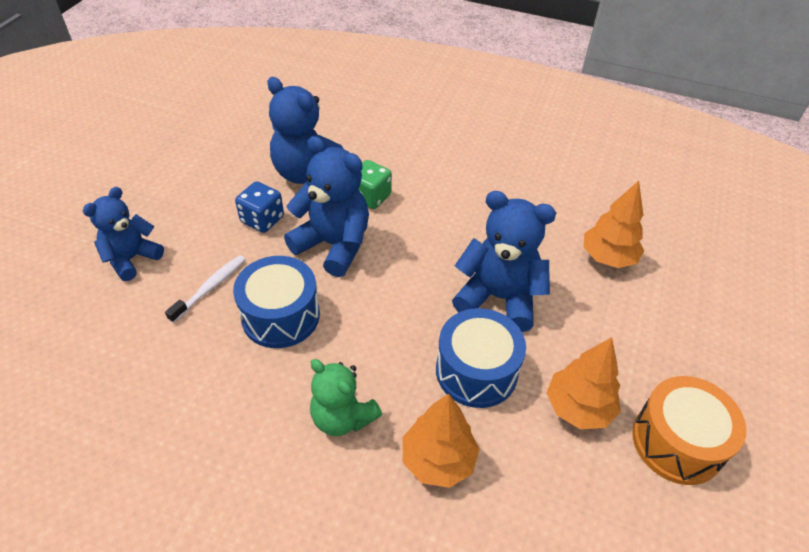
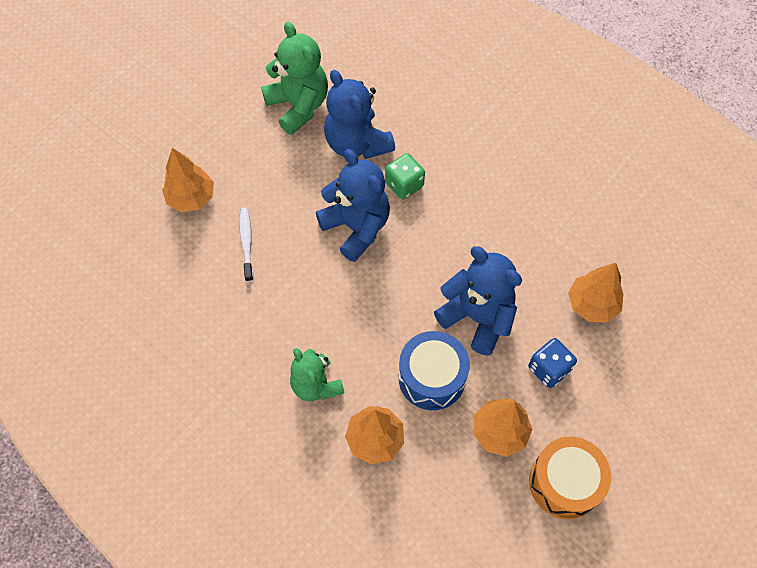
camera: 20 degrees right, 15 degrees up
blue teddy bear [83,187,164,281] -> orange tree [162,148,214,212]
white toothbrush [165,255,246,323] -> white toothbrush turned 60 degrees counterclockwise [239,207,253,282]
blue drum [233,256,320,348] -> none
blue dice [235,181,284,233] -> blue dice moved to [528,338,577,388]
none -> green teddy bear [261,22,328,135]

